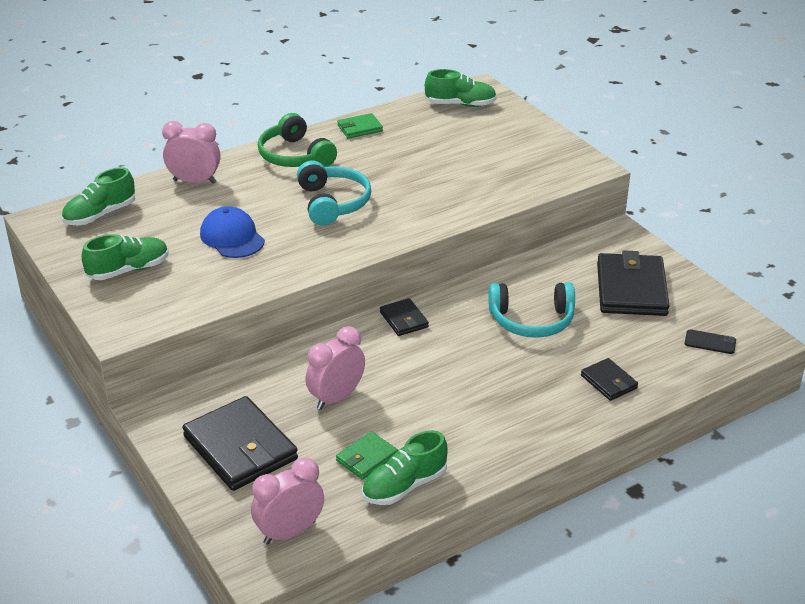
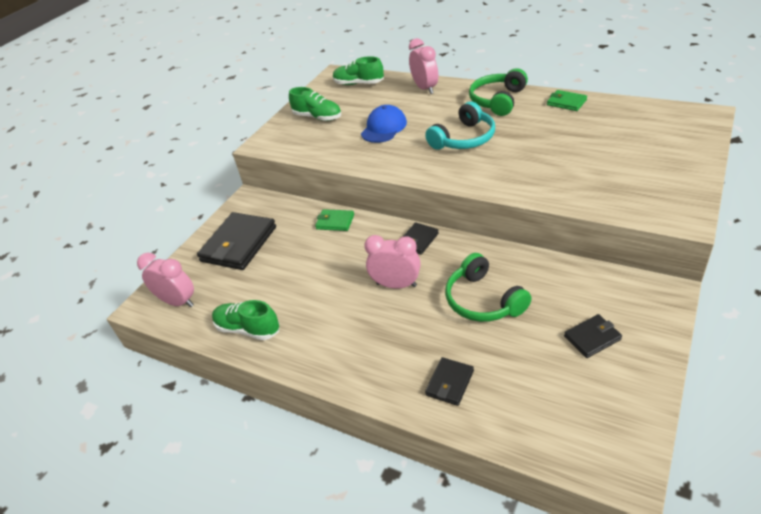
camera: 65 degrees right, 5 degrees up
pink clock [306,326,365,410] -> pink clock moved to [364,235,421,289]
green wallet [336,431,398,480] -> green wallet moved to [315,209,354,231]
green shoe [425,69,497,107] -> none
turquoise headphones [488,282,575,338] -> green headphones [445,253,532,322]
black wallet [597,250,670,316] -> black wallet [564,314,622,358], size x0.51
black phone [685,329,736,354] -> none

